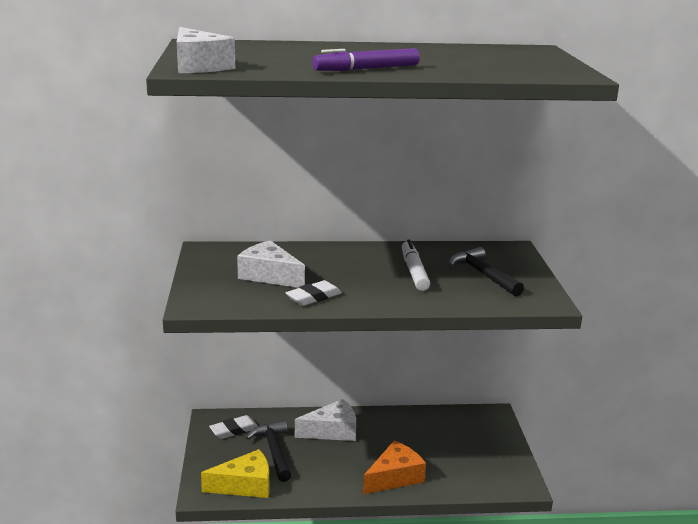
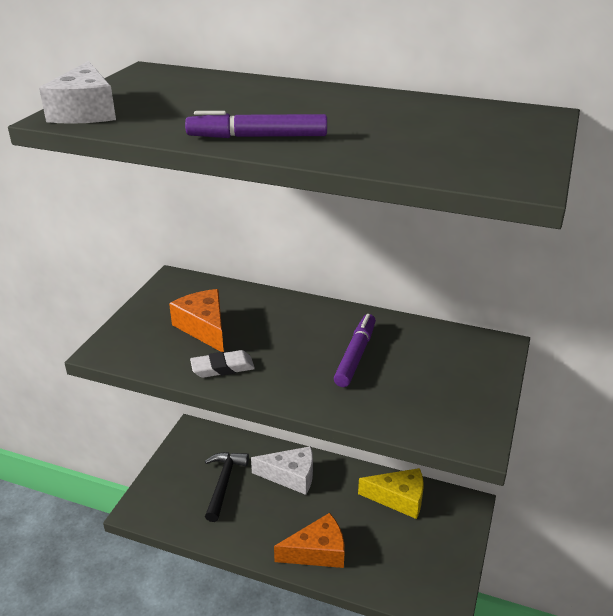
camera: 25 degrees right, 10 degrees up
yellow cheese [201,449,269,498] -> yellow cheese moved to [358,468,424,519]
white eraser [209,415,258,439] -> none
white cheese [237,240,305,288] -> orange cheese [169,289,224,352]
white marker [402,239,430,291] -> purple marker [334,314,376,387]
black hammer [449,247,524,297] -> none

